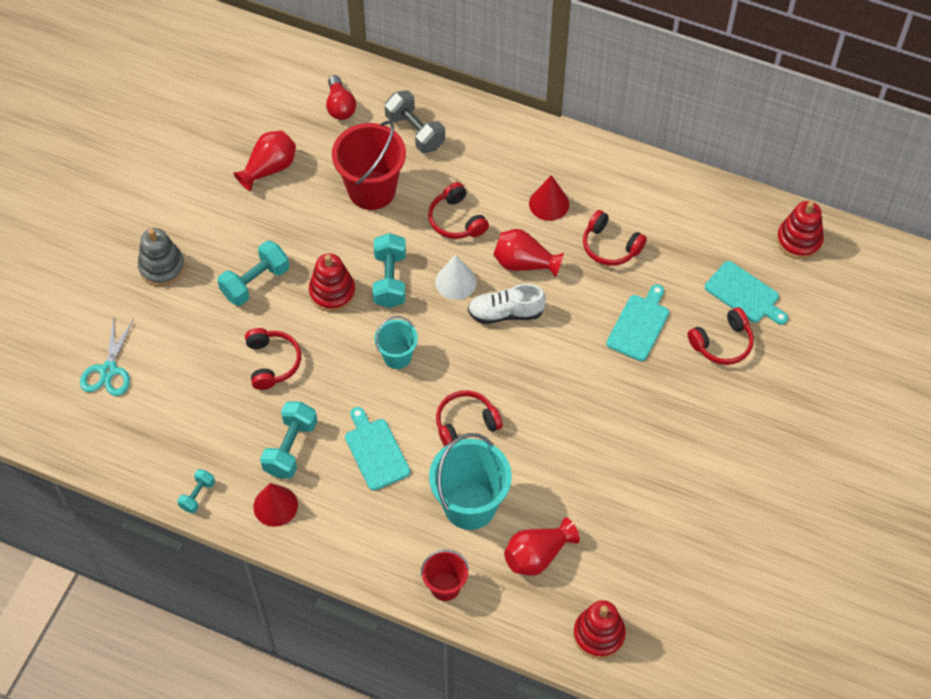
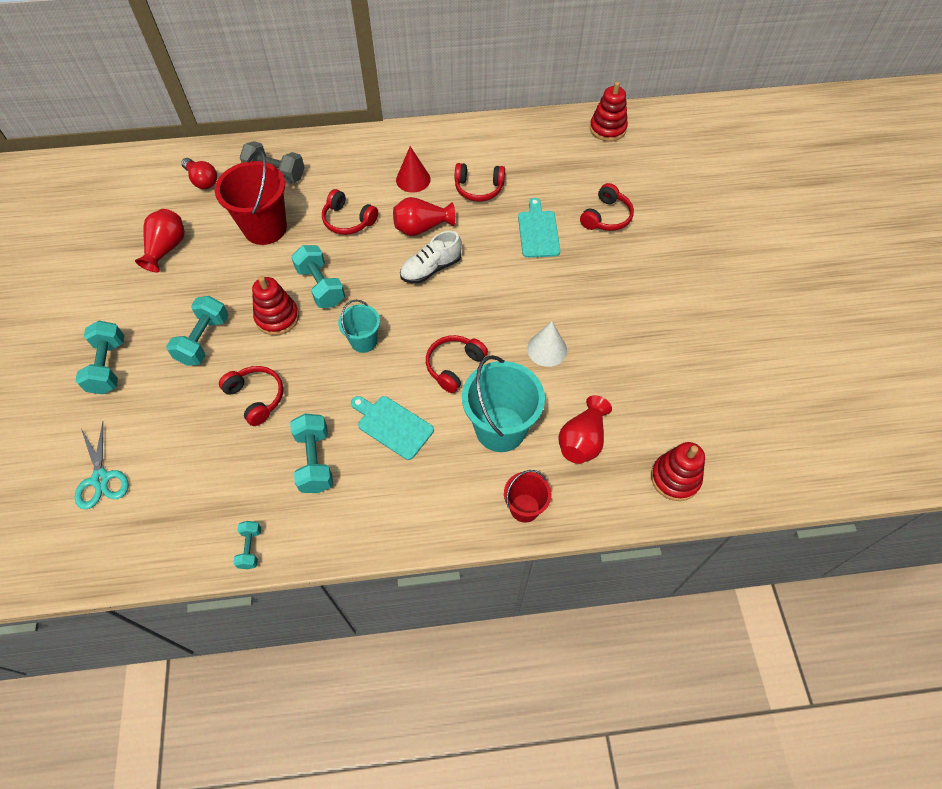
camera: 30 degrees left, 0 degrees up
grey stacking toy [138,228,185,286] -> turquoise dumbbell [75,321,124,394]
red cone [253,483,298,527] -> none
white cone [435,255,477,300] -> white cone moved to [527,321,567,367]
turquoise cutting board [705,261,788,325] -> none

